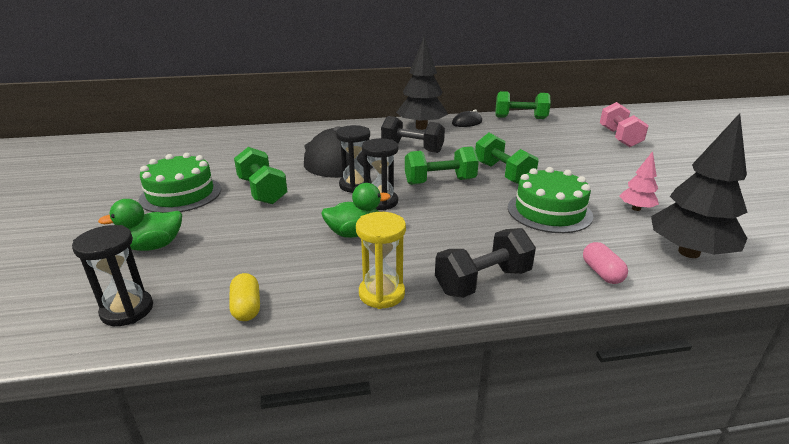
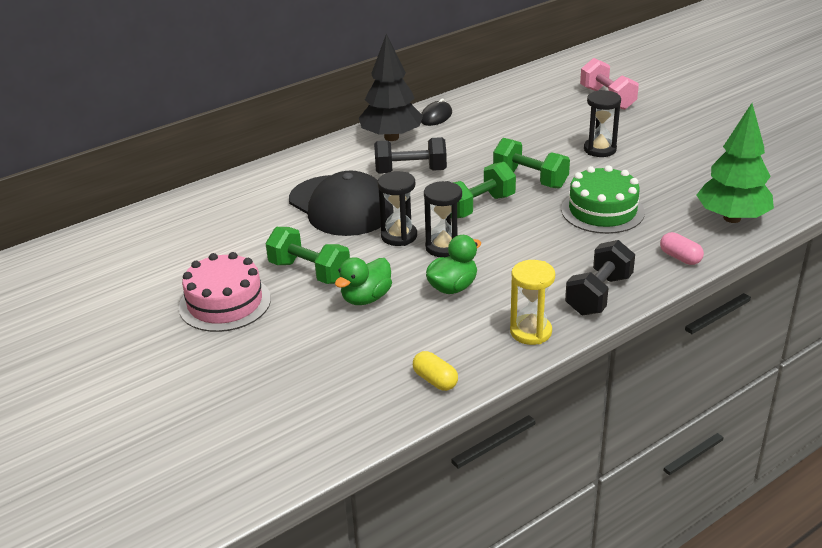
camera: 25 degrees left, 5 degrees up
black hourglass [72,225,153,326] -> black hourglass moved to [584,90,621,157]
green duck [98,199,182,251] -> green duck moved to [335,257,392,305]
green cake [139,153,221,213] -> pink cake [179,252,271,332]
green dumbbell [496,91,551,119] -> none
pink tree [620,151,659,211] -> none
black tree [651,113,748,258] -> green tree [696,103,774,223]

